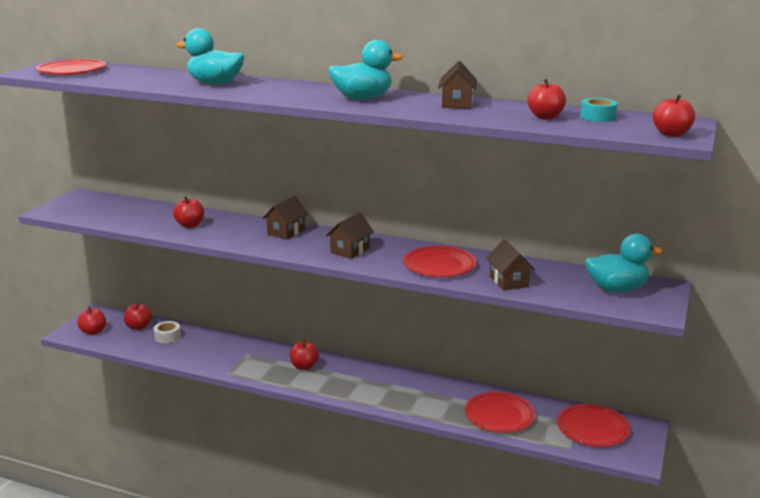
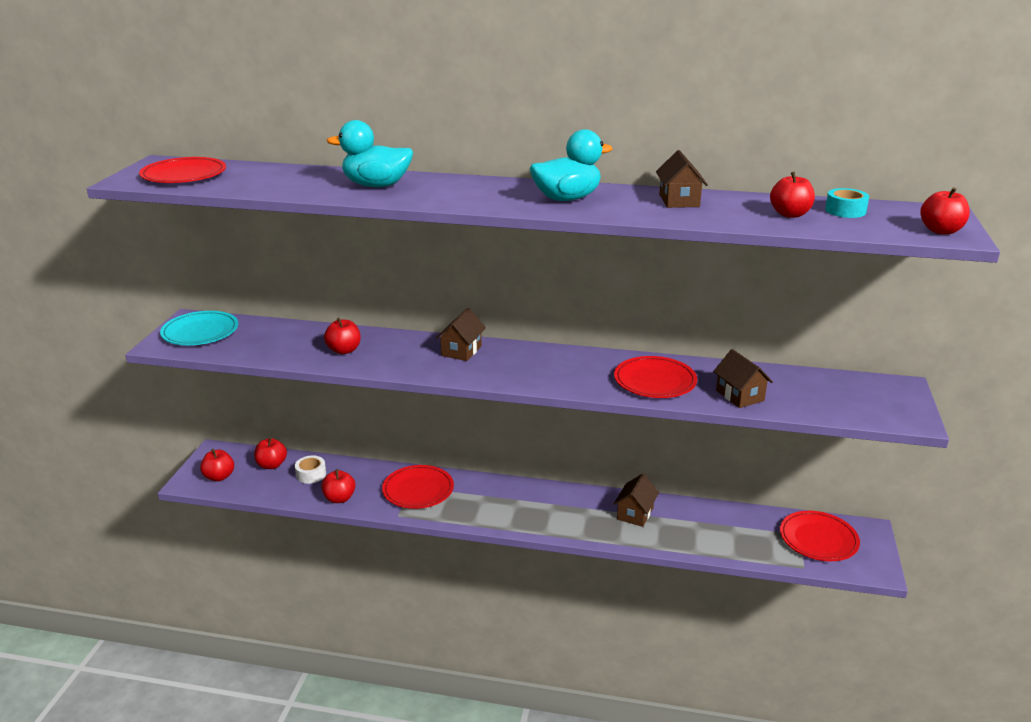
camera: 10 degrees left, 5 degrees up
red apple [290,340,319,370] -> red apple moved to [321,469,356,503]
brown house [326,212,374,259] -> brown house moved to [614,474,659,527]
red plate [465,392,535,433] -> red plate moved to [382,465,454,509]
turquoise duck [585,234,663,292] -> none
none -> turquoise plate [160,311,238,345]

